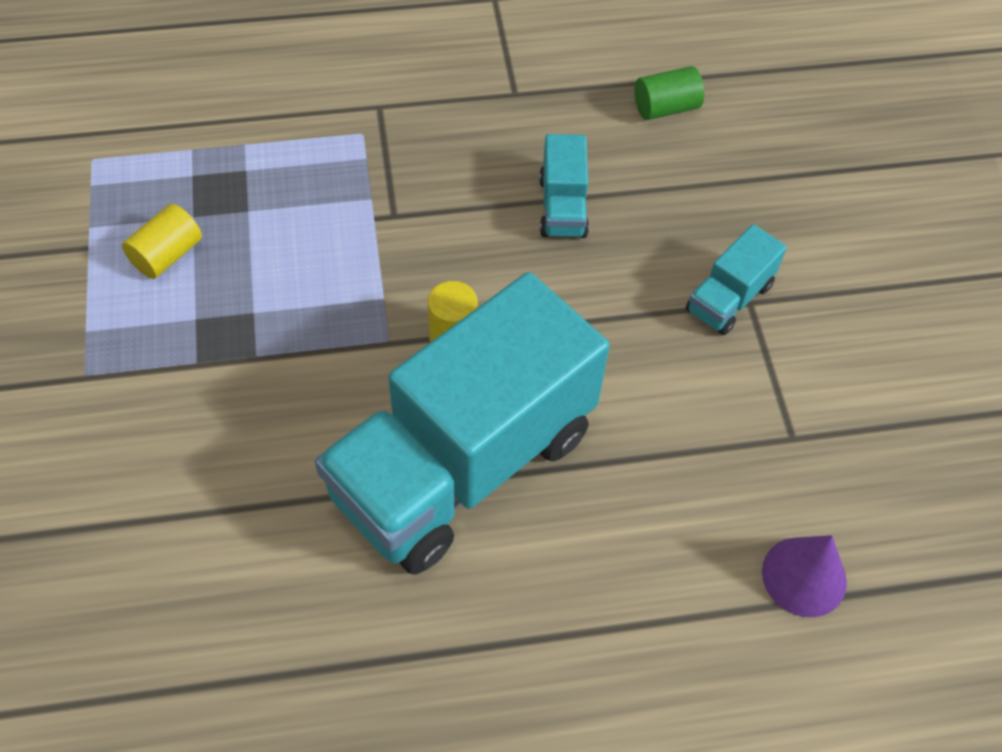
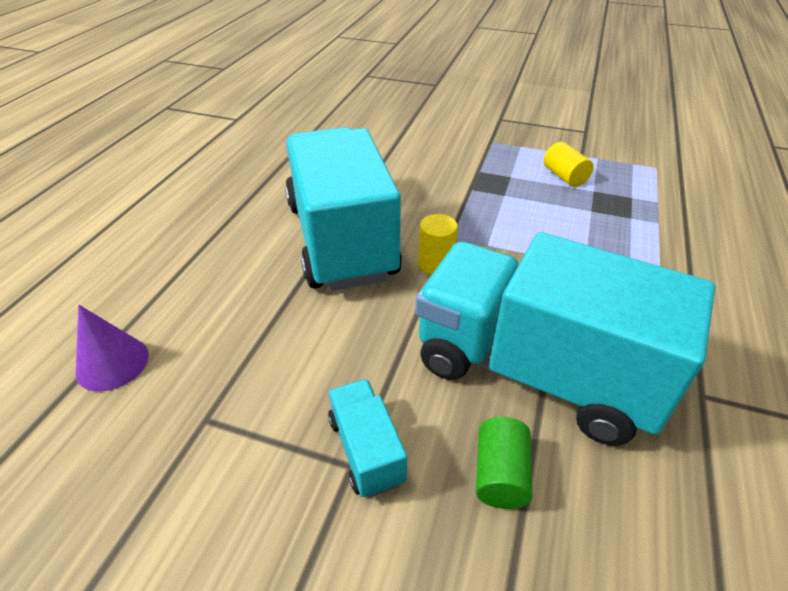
camera: 120 degrees right, 15 degrees down
turquoise truck [539,134,589,238] -> turquoise truck [415,232,715,446], size x2.44
green cylinder [634,66,704,120] -> green cylinder moved to [476,417,533,509]

